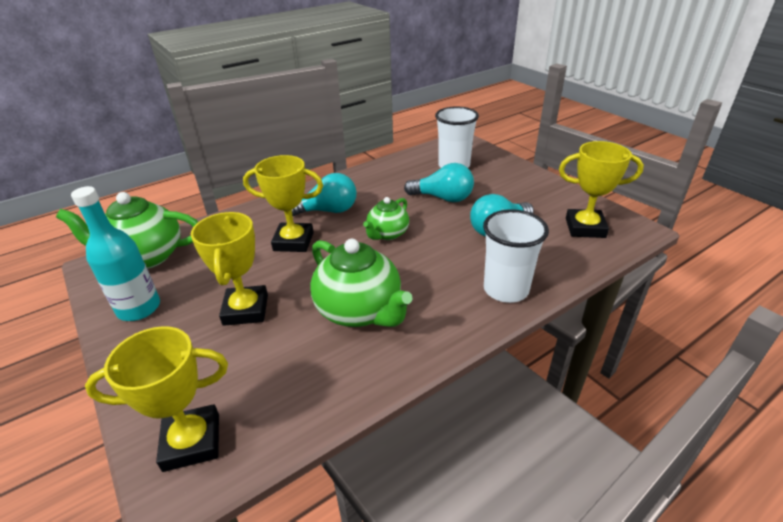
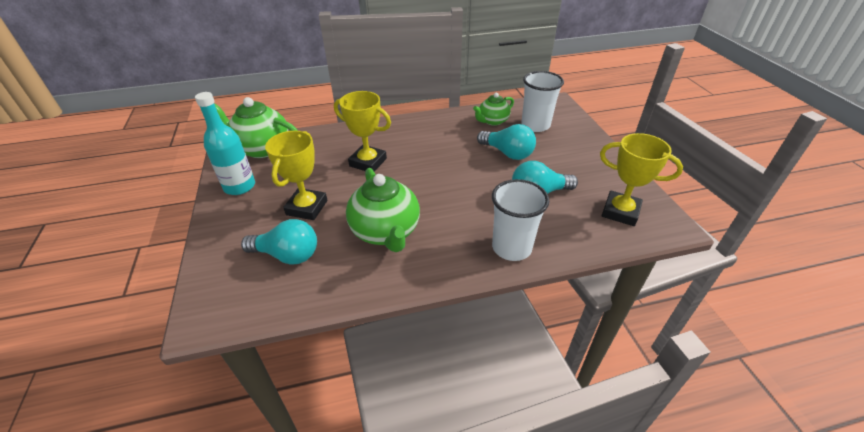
camera: 20 degrees right, 5 degrees up
yellow trophy [85,326,228,472] -> none
turquoise light bulb [292,173,357,216] -> turquoise light bulb moved to [241,219,317,265]
green teapot [363,197,409,240] -> green teapot moved to [473,93,514,126]

